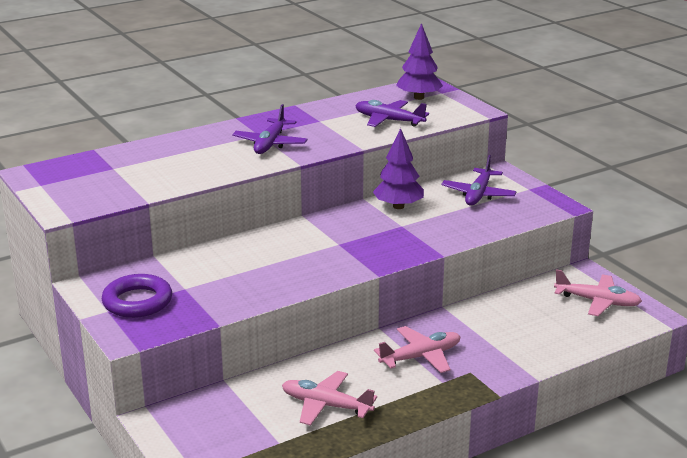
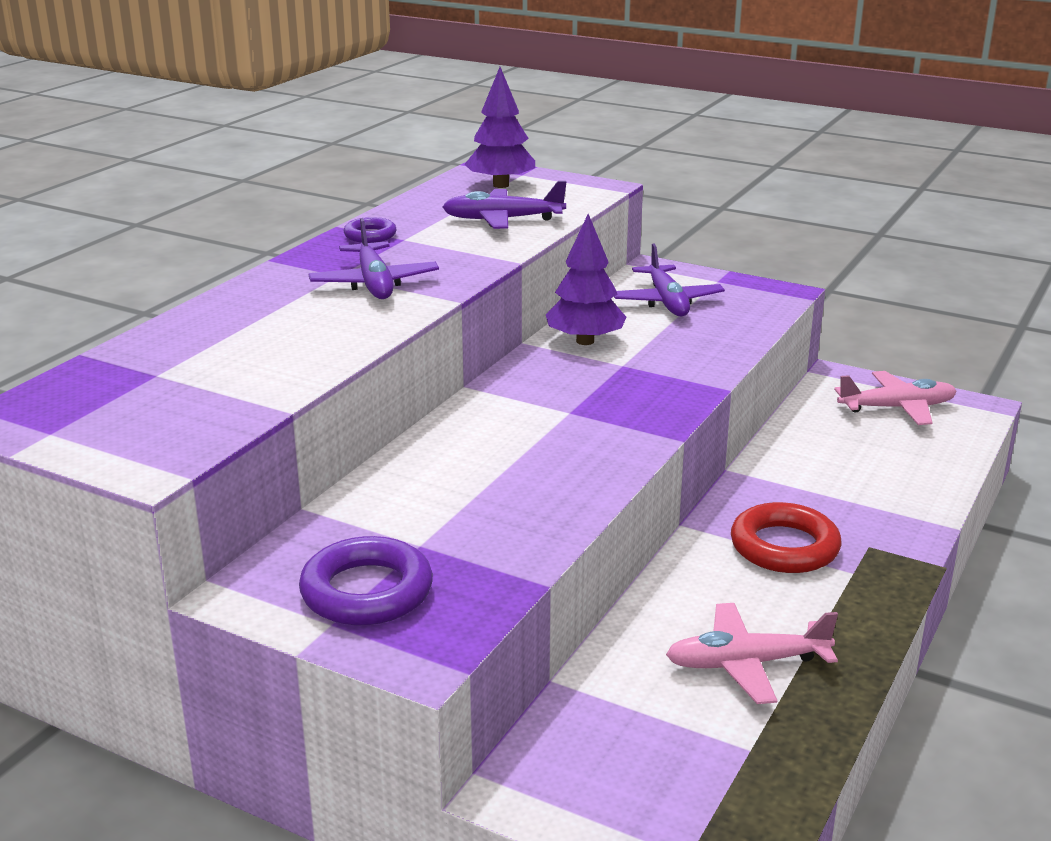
camera: 30 degrees left, 0 degrees up
pink plane [374,326,461,373] -> red ring [731,502,841,573]
none -> purple ring [344,217,397,243]

